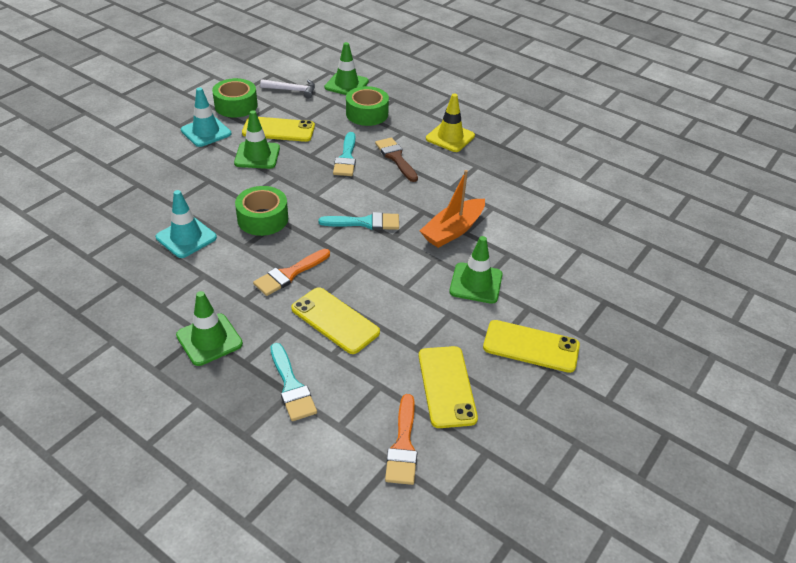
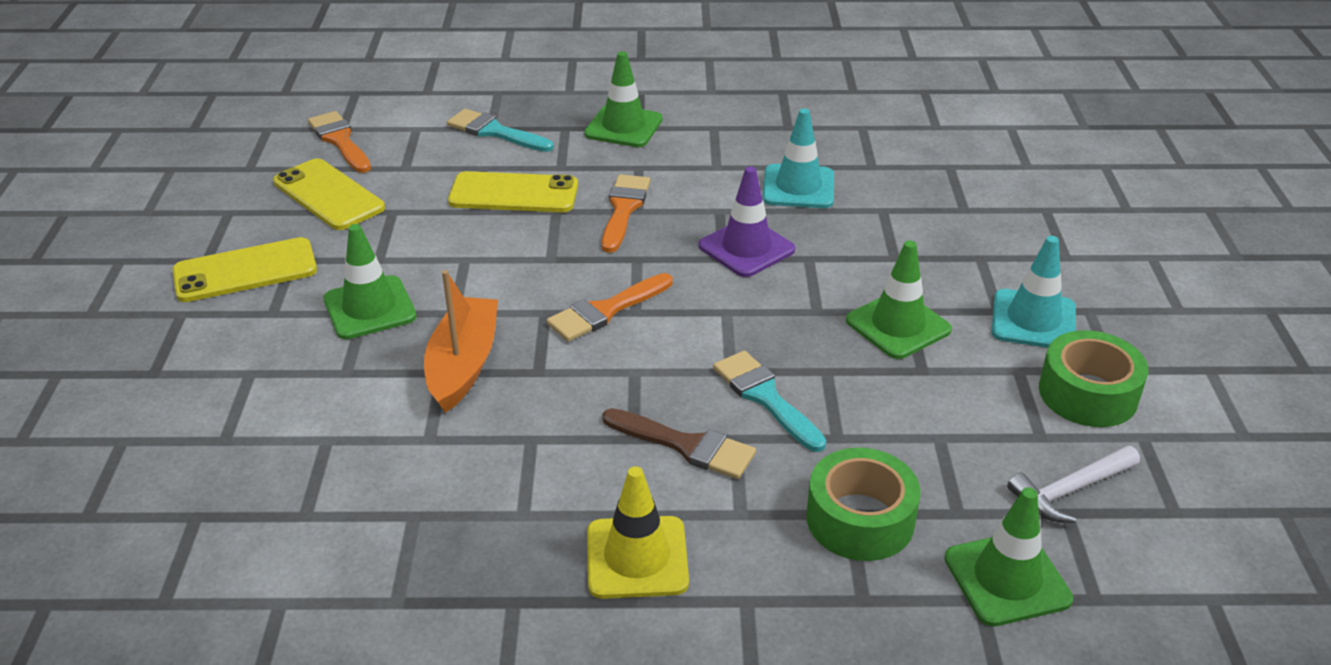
camera: 145 degrees right, 5 degrees down
green tape [235,186,288,236] -> purple traffic cone [699,166,795,277]
yellow phone [242,117,315,142] -> none
turquoise brush [319,212,399,230] -> orange brush [547,273,673,342]

